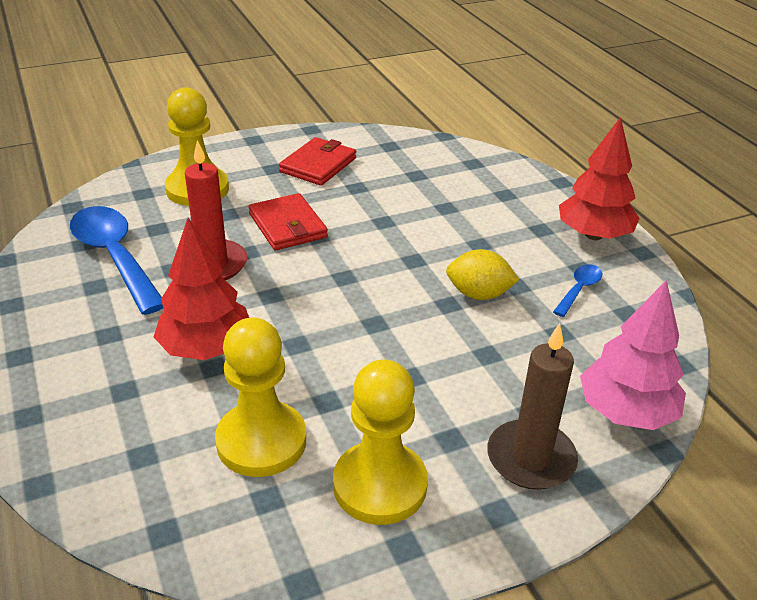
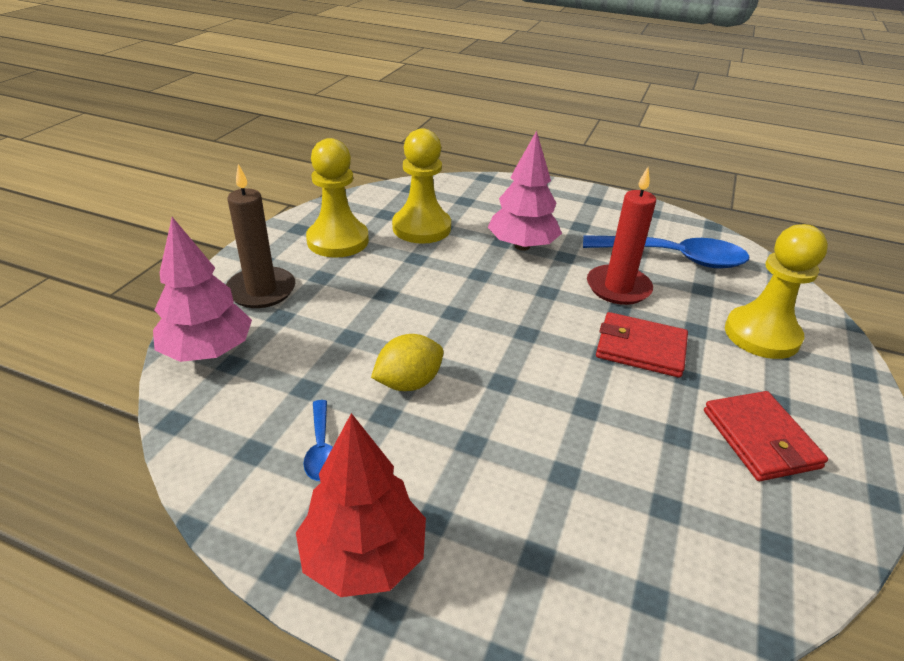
camera: 135 degrees right, 0 degrees up
red tree [154,218,249,360] -> pink tree [487,131,562,251]

